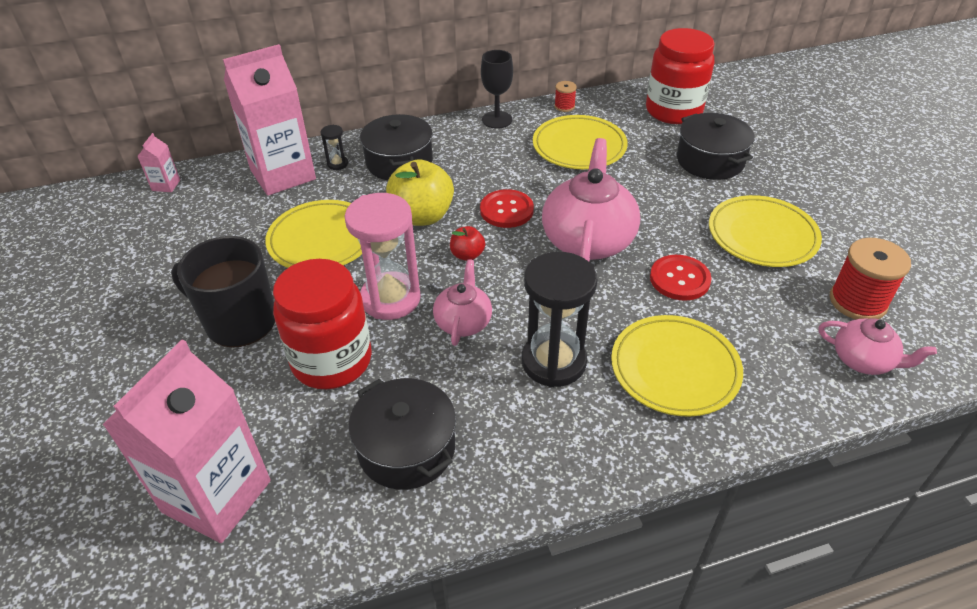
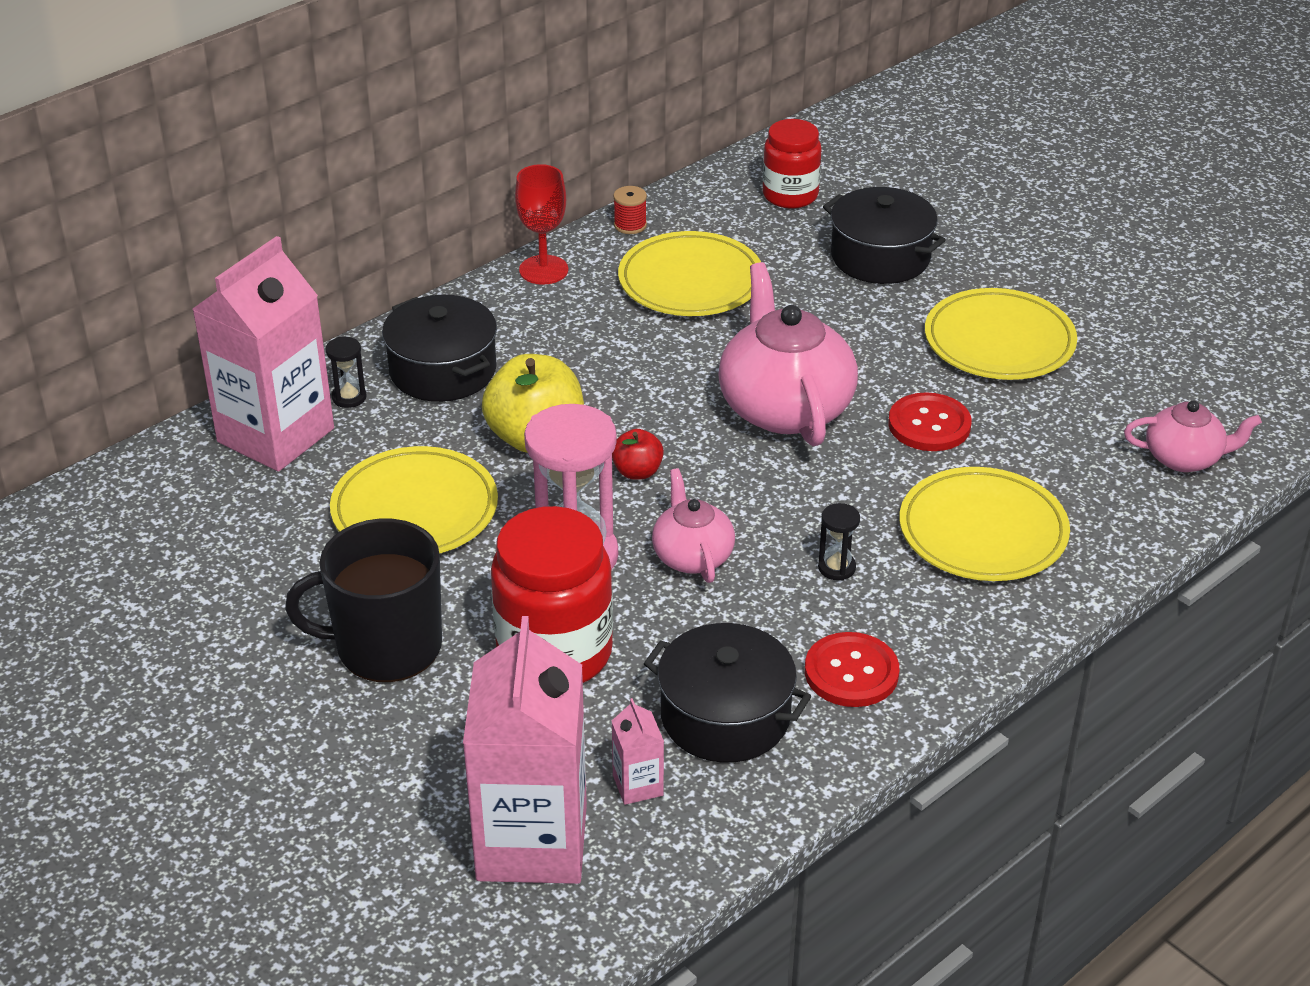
camera: 25 degrees left, 5 degrees down
pink carton [138,133,180,192] -> pink carton moved to [612,698,664,805]
red button [480,189,534,228] -> red button moved to [805,632,899,707]
black goblet [481,50,513,129] -> red goblet [515,164,568,285]
black hourglass [522,252,598,387] -> black hourglass [818,503,860,580], size x0.43
red jar [646,28,715,124] -> red jar [763,119,821,209], size x0.64
red spool [830,238,911,319] -> none

